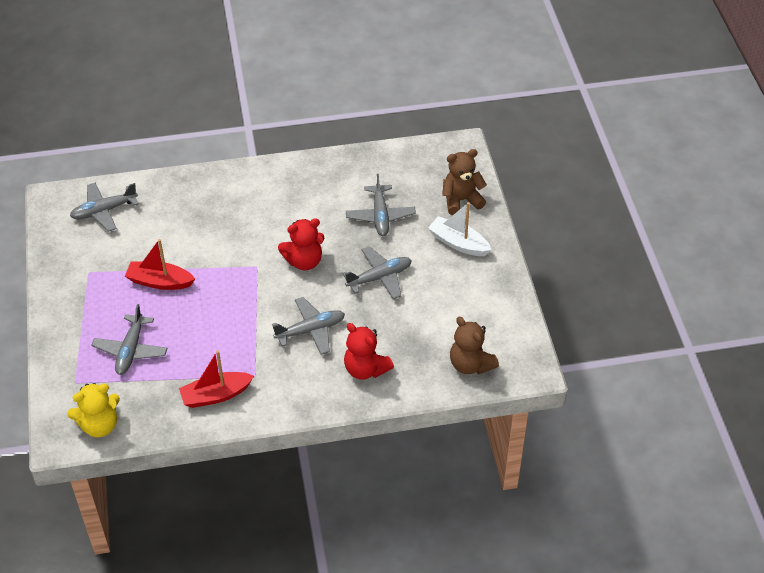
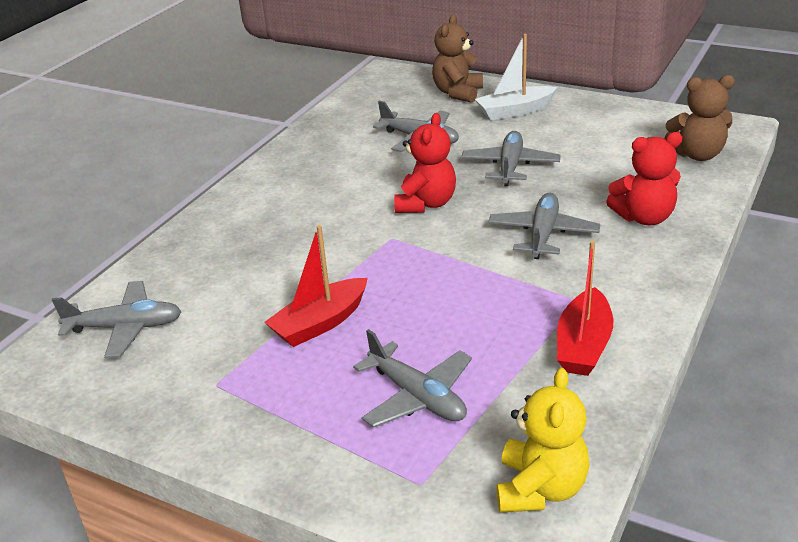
camera: 50 degrees left, 15 degrees down
grey plane [70,183,139,232] -> grey plane turned 105 degrees counterclockwise [52,281,182,358]

